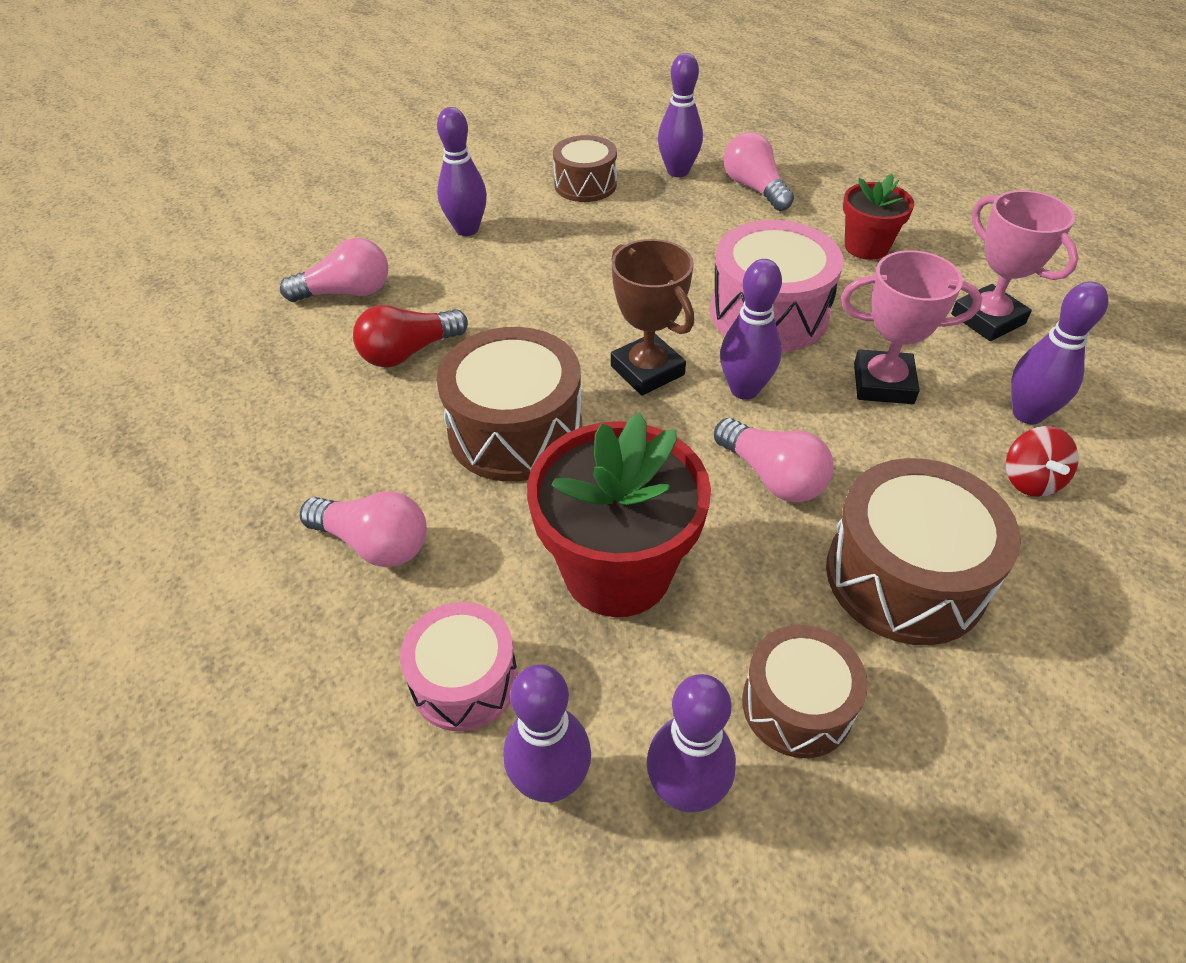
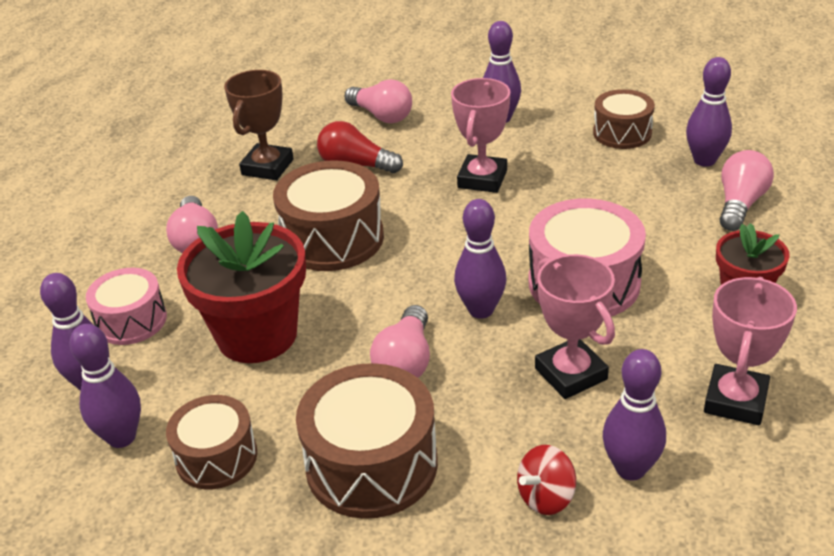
camera: 55 degrees right, 10 degrees down
brown trophy [611,239,694,395] -> brown trophy moved to [224,70,294,180]
none -> pink trophy [451,78,510,193]

